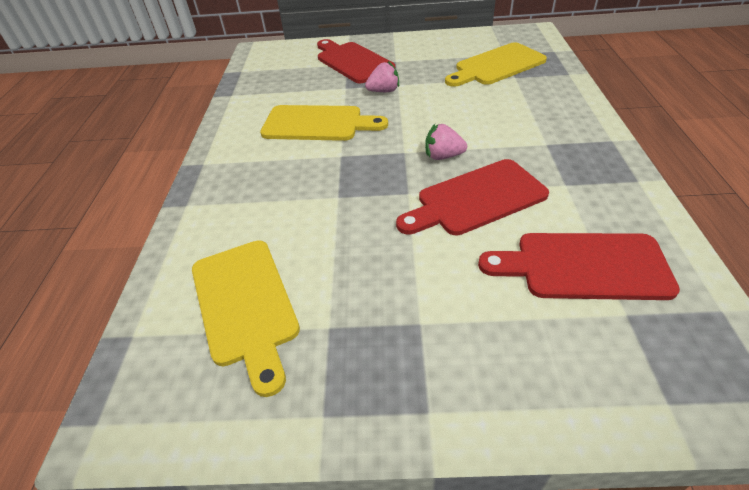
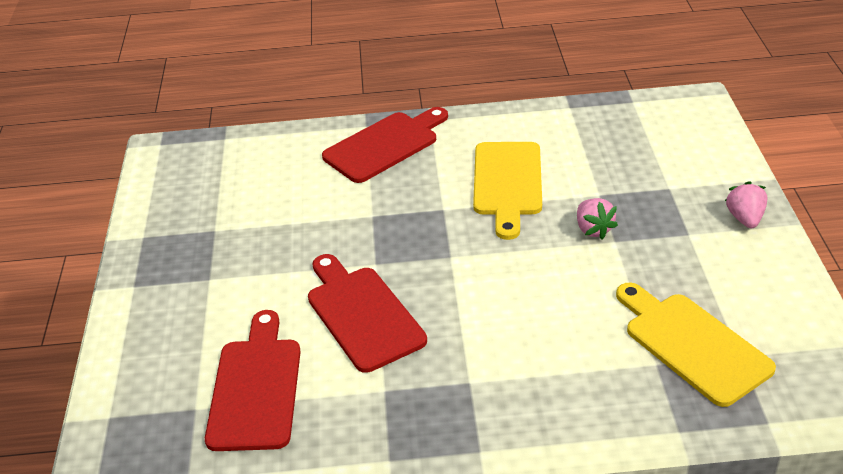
camera: 85 degrees right, 5 degrees down
yellow cutting board [192,240,300,397] -> none
red cutting board [317,39,395,83] -> red cutting board moved to [322,107,448,183]
pink strawberry [425,124,467,160] -> pink strawberry moved to [725,181,768,228]

